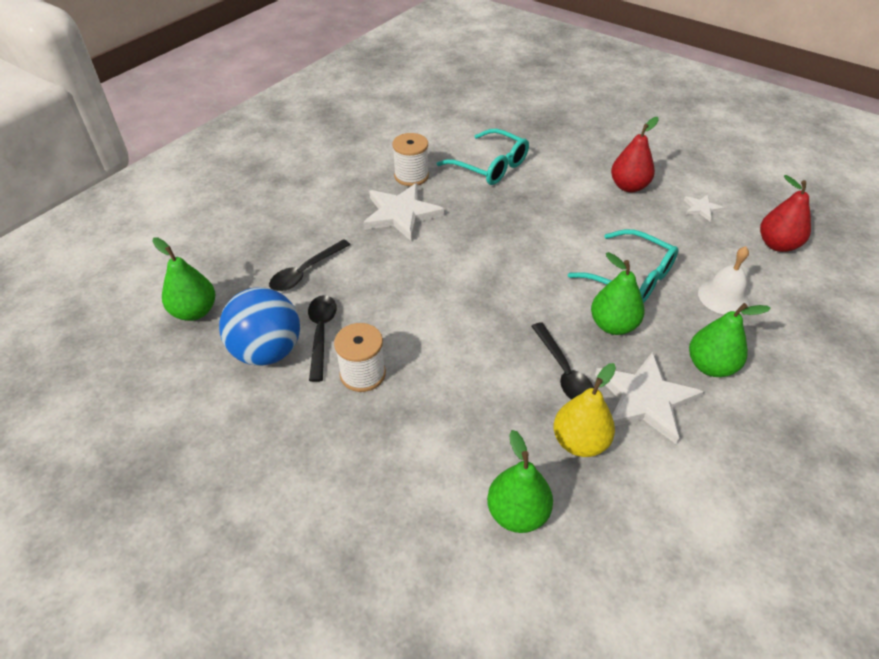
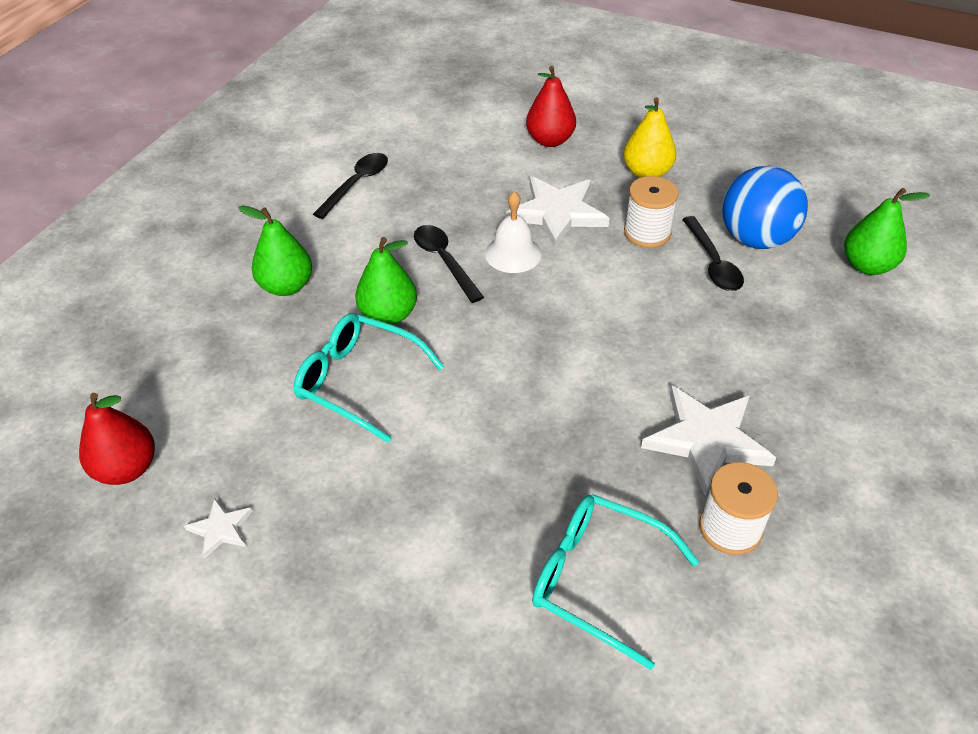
camera: 170 degrees right, 0 degrees up
black spoon [269,239,350,291] -> black spoon moved to [313,153,388,219]
green pear [487,430,553,533] -> none
yellow pear [554,363,616,457] -> yellow pear moved to [623,97,676,178]
white star [595,352,703,444] -> white star moved to [506,176,609,248]
red pear [611,117,659,192] -> red pear moved to [526,66,576,147]
white bell [698,246,749,315] -> white bell moved to [485,191,542,273]

